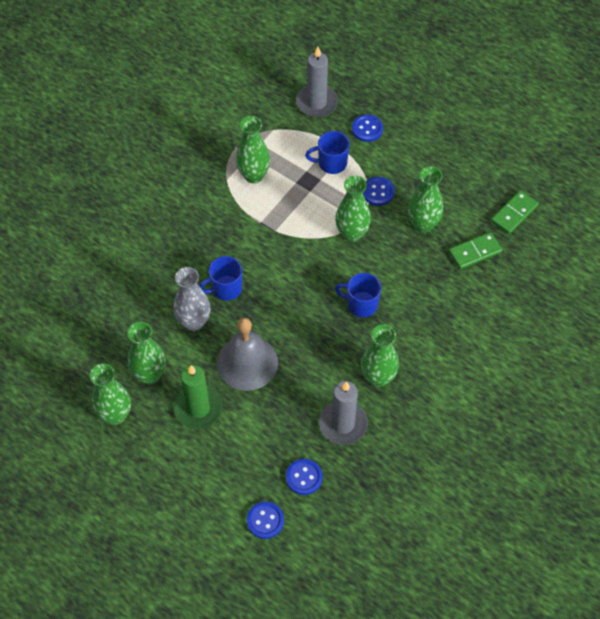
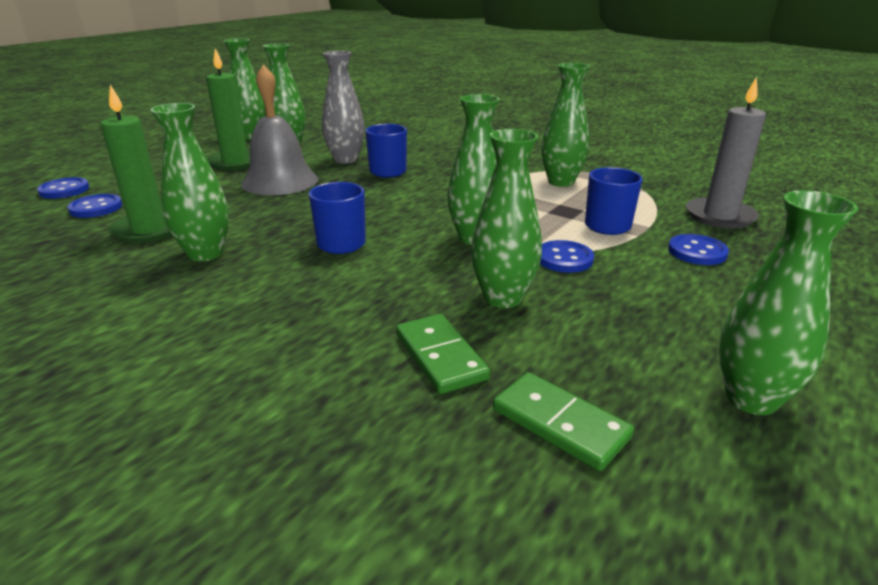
camera: 90 degrees right, 30 degrees down
grey candle [319,381,368,445] -> green candle [100,85,172,243]
none -> green vase [719,190,859,415]

